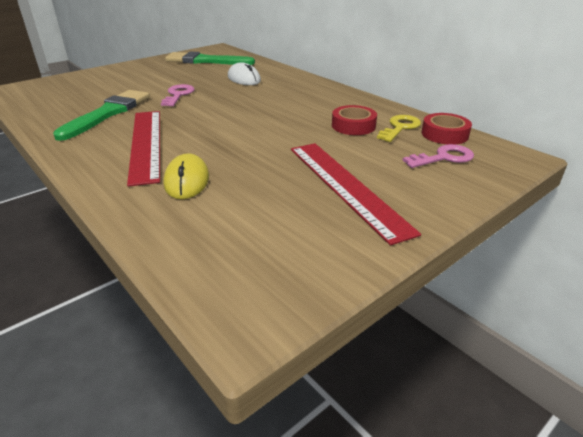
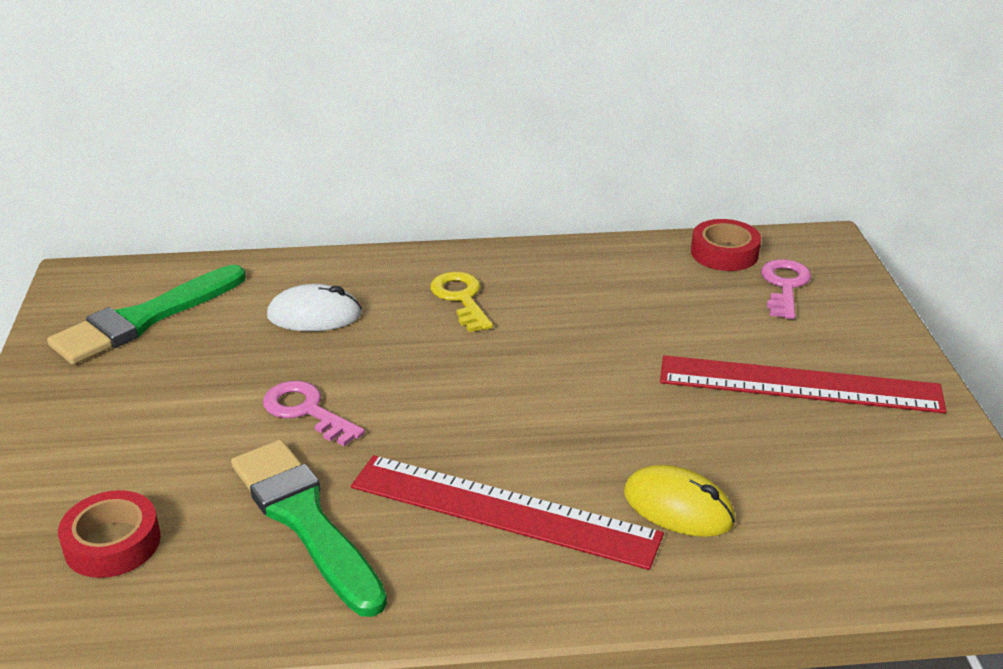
camera: 55 degrees left, 0 degrees up
red tape [332,105,377,135] -> red tape moved to [58,490,161,578]
yellow key [377,115,421,142] -> yellow key moved to [430,272,493,332]

